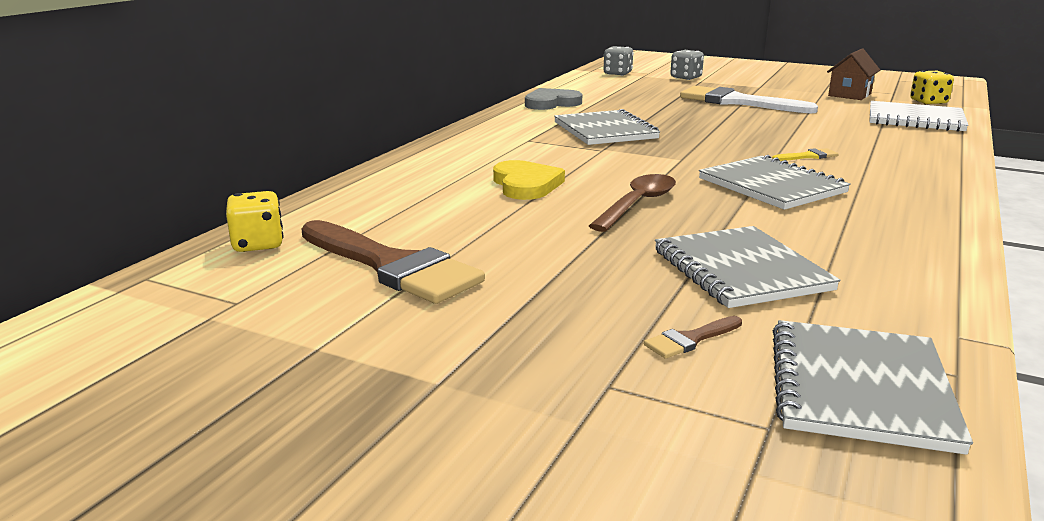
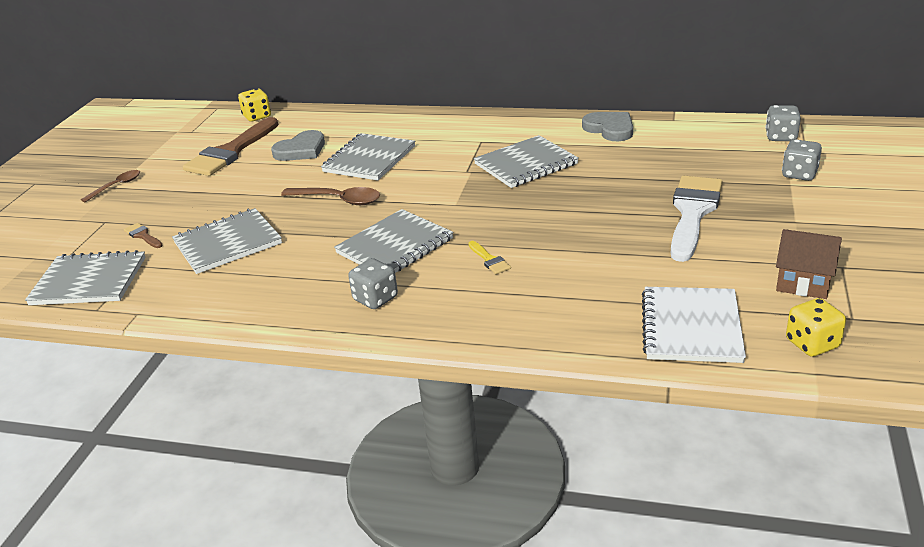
camera: 80 degrees right, 10 degrees up
yellow heart [493,160,565,200] -> grey notebook [321,133,415,180]
none -> brown spoon [81,170,140,202]
none -> grey heart [271,130,325,161]
none -> grey dice [348,258,398,309]

